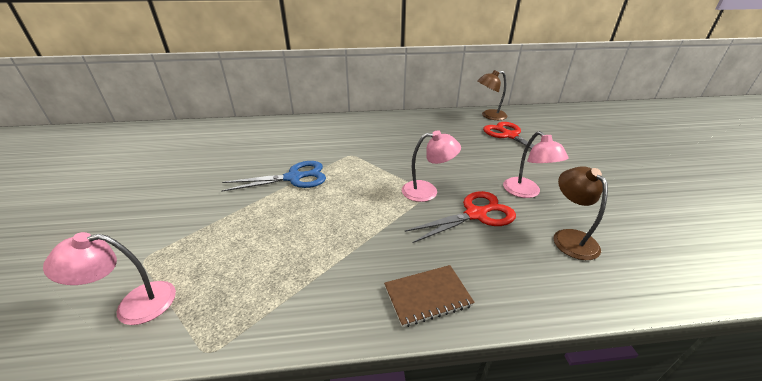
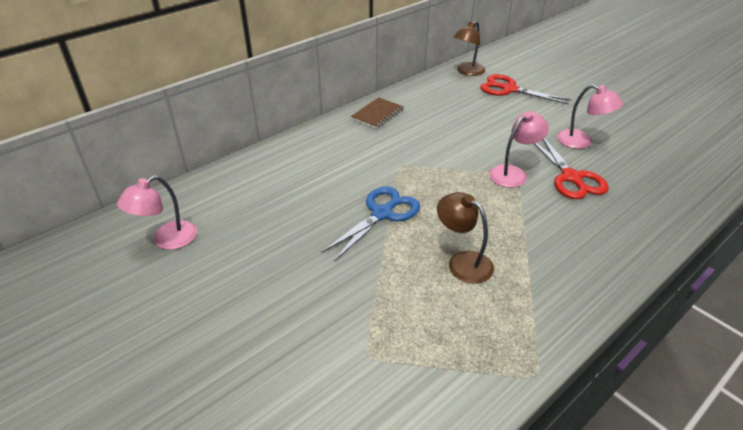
camera: 35 degrees left, 5 degrees up
pink lamp [43,232,176,325] -> pink lamp moved to [117,175,197,250]
brown notebook [384,265,475,327] -> brown notebook moved to [351,98,404,129]
red scissors [404,191,516,243] -> red scissors turned 135 degrees clockwise [534,138,609,199]
brown lamp [553,166,608,260] -> brown lamp moved to [437,192,494,284]

